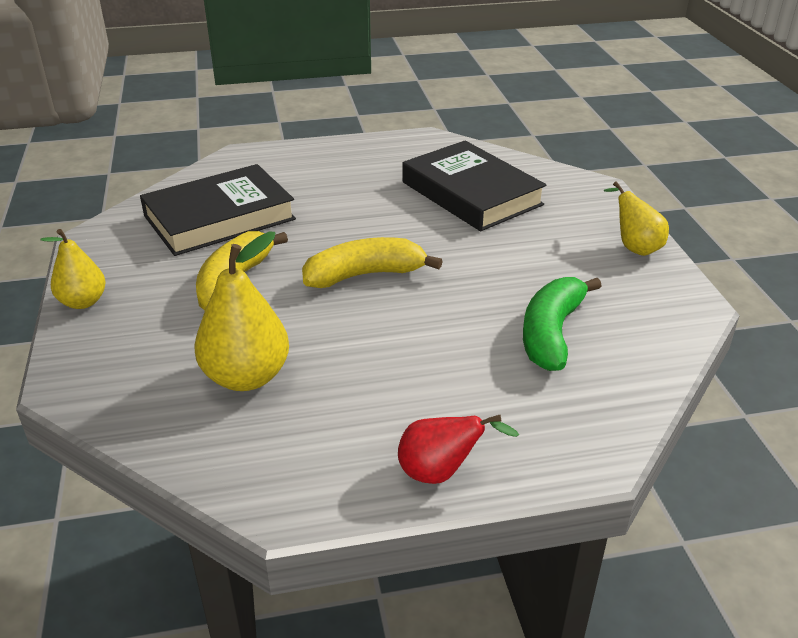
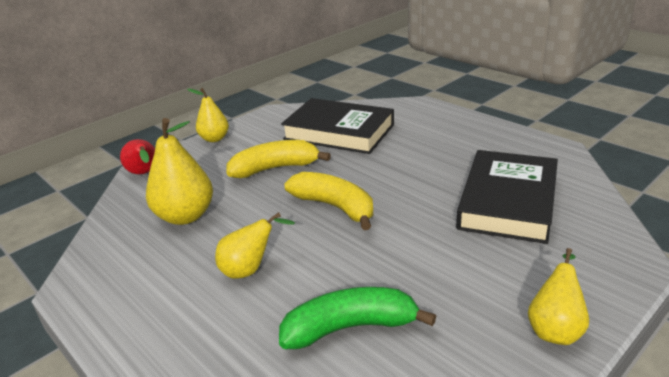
camera: 60 degrees right, 5 degrees down
red pear [398,415,519,484] -> red pear moved to [120,139,155,174]
none -> yellow pear [215,212,295,279]

